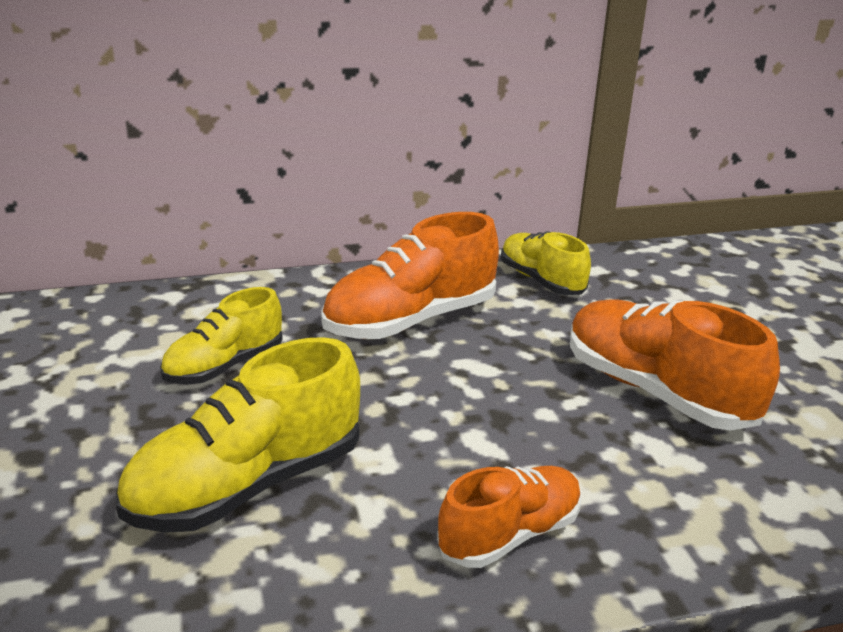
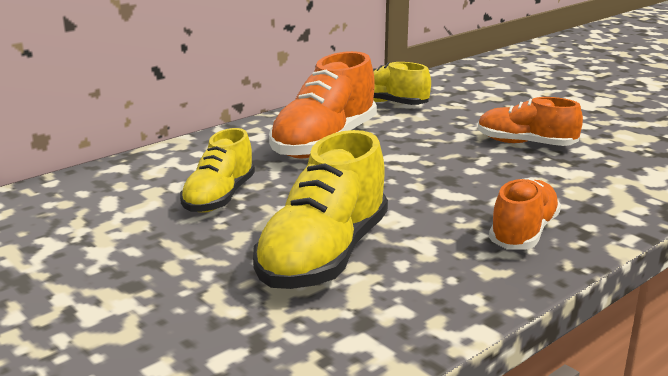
camera: 25 degrees left, 5 degrees down
orange shoe [570,300,780,430] -> orange shoe [478,97,583,146], size x0.63

